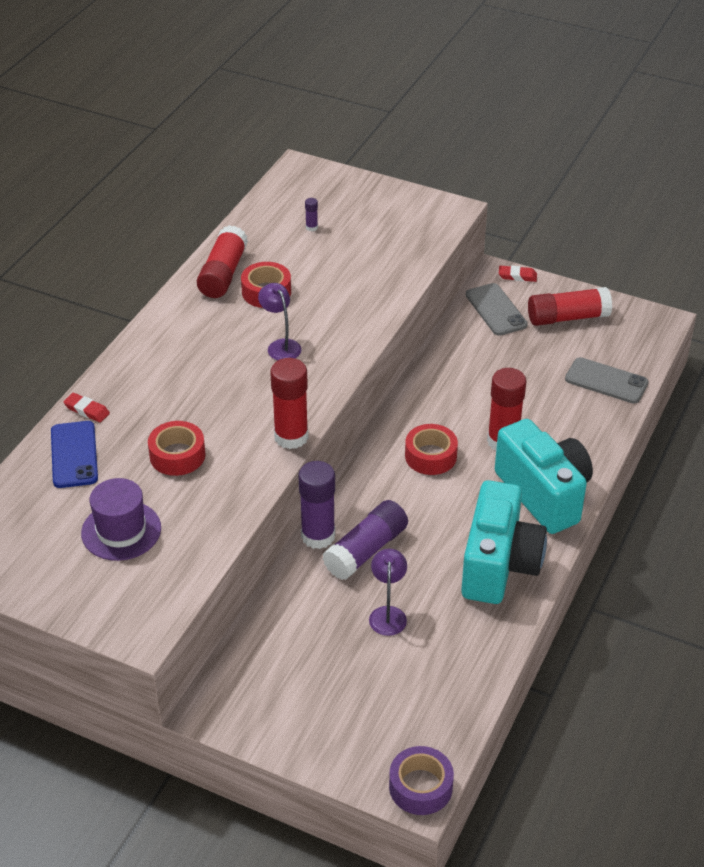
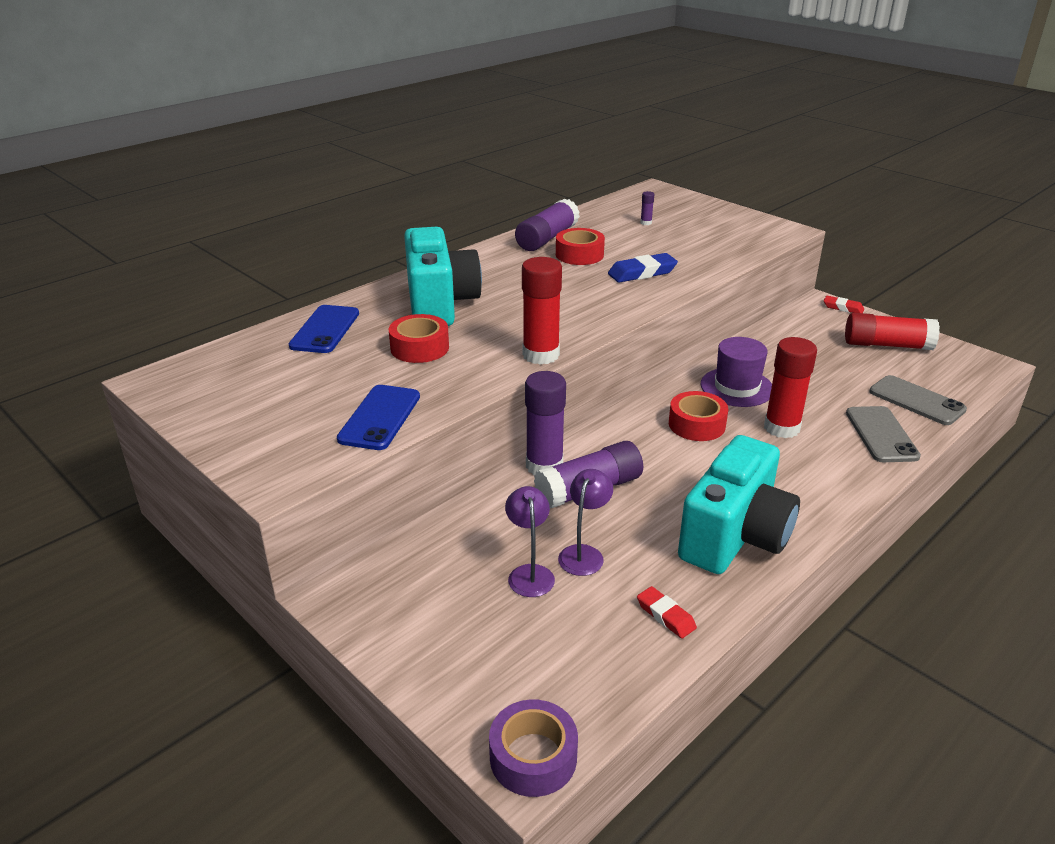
camera: 20 degrees right, 10 degrees down
red eraser [63,393,110,423] -> red eraser moved to [637,586,697,638]
purple hat [81,478,161,561] -> purple hat moved to [700,337,772,407]
red glue stick [197,225,248,298] -> purple glue stick [515,198,580,251]
purple lamp [258,283,302,360] -> purple lamp moved to [505,486,555,597]
grey phone [466,283,528,336] -> grey phone moved to [846,406,921,462]
turquoise camera [495,419,593,534] -> turquoise camera moved to [404,227,482,326]
none -> blue phone [337,385,420,450]
none -> blue eraser [608,253,678,283]

